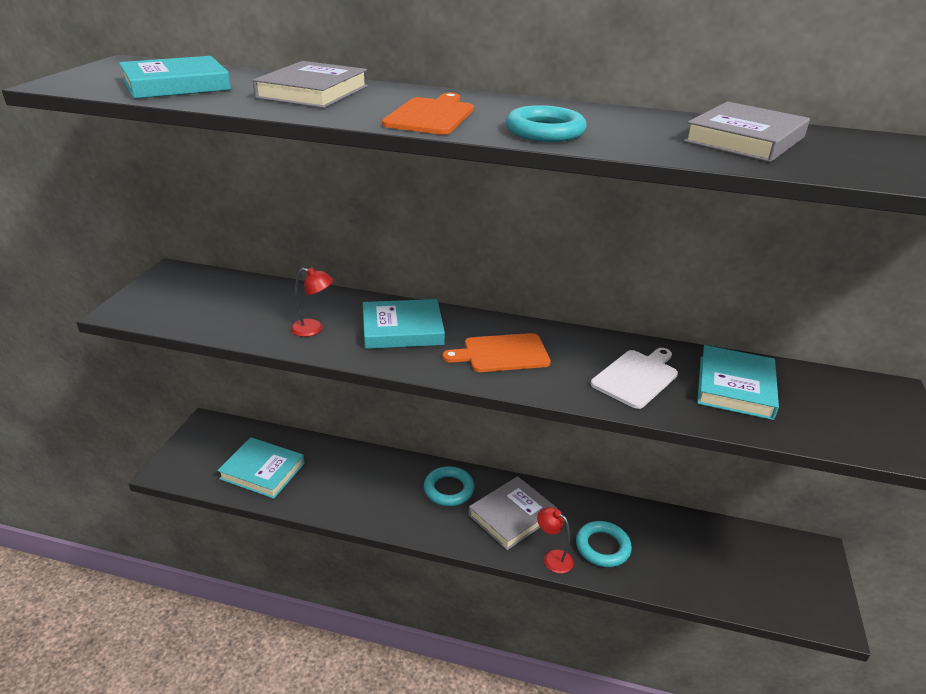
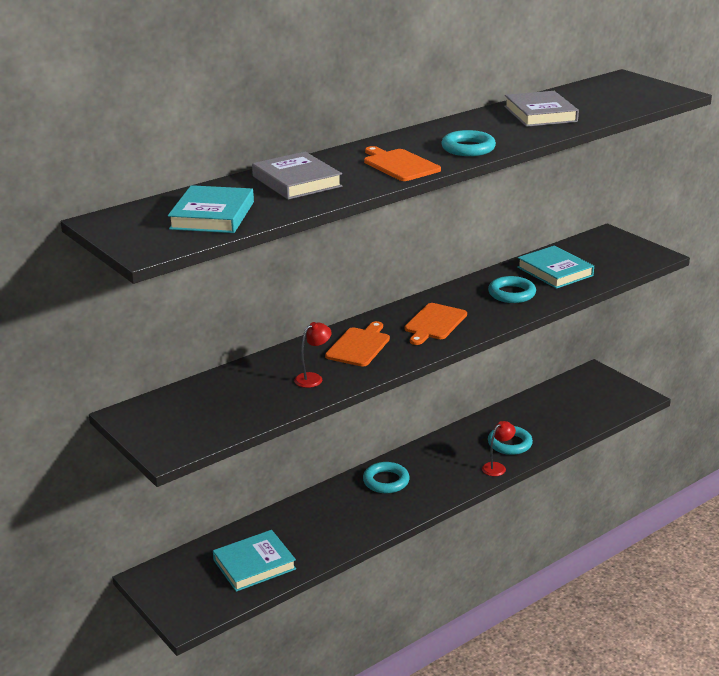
camera: 50 degrees left, 5 degrees down
turquoise book [363,299,445,349] -> orange cutting board [325,321,390,367]
grey book [468,476,557,550] -> none
red lamp [537,507,574,574] -> red lamp turned 150 degrees clockwise [482,421,516,476]
white cutting board [591,348,678,409] -> turquoise ring [488,276,536,303]

